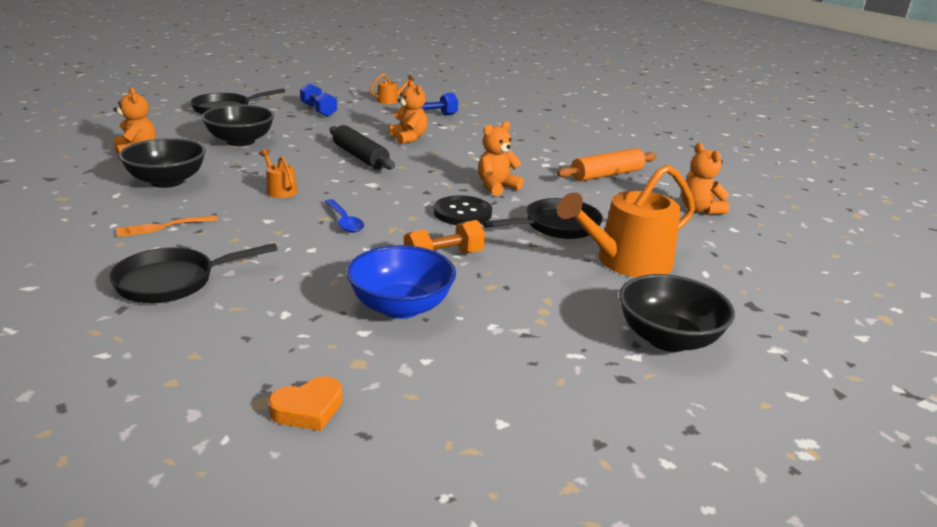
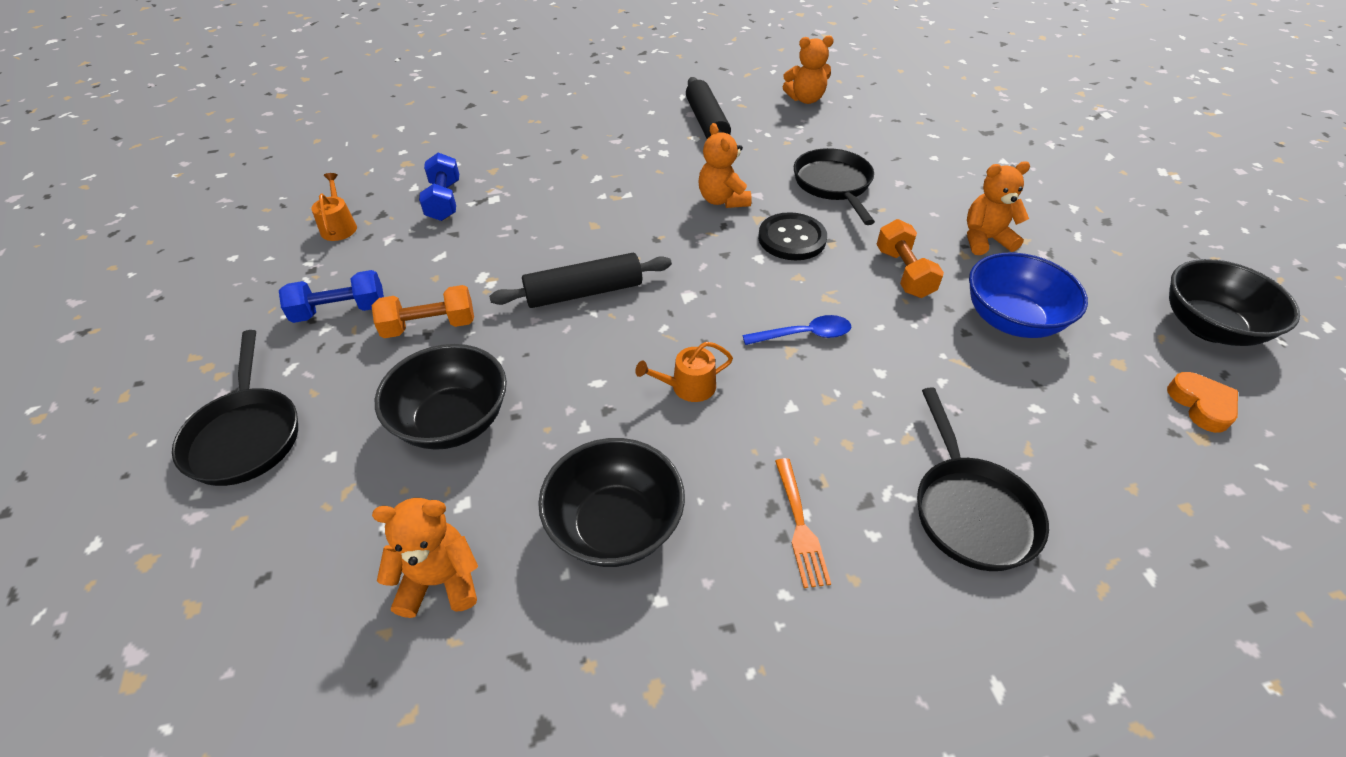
camera: 70 degrees left, 20 degrees up
orange teddy bear [389,80,427,144] -> orange teddy bear moved to [967,161,1030,255]
orange rolling pin [557,148,657,181] -> black rolling pin [686,77,731,139]
orange watering can [557,164,695,277] -> none
black bowl [619,274,735,352] -> black bowl moved to [1169,259,1300,346]
none -> orange dumbbell [371,285,474,338]

